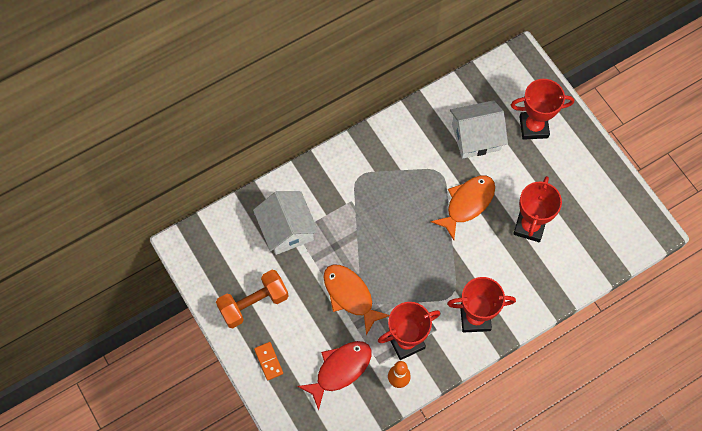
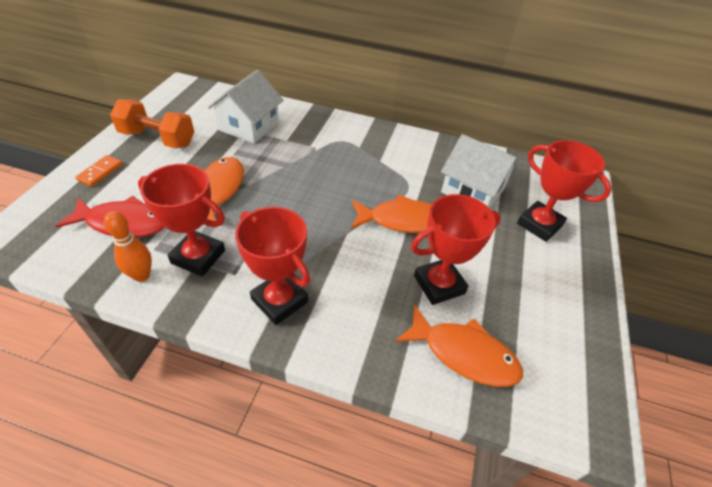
camera: 45 degrees right, 20 degrees down
none -> orange fish [395,304,523,387]

